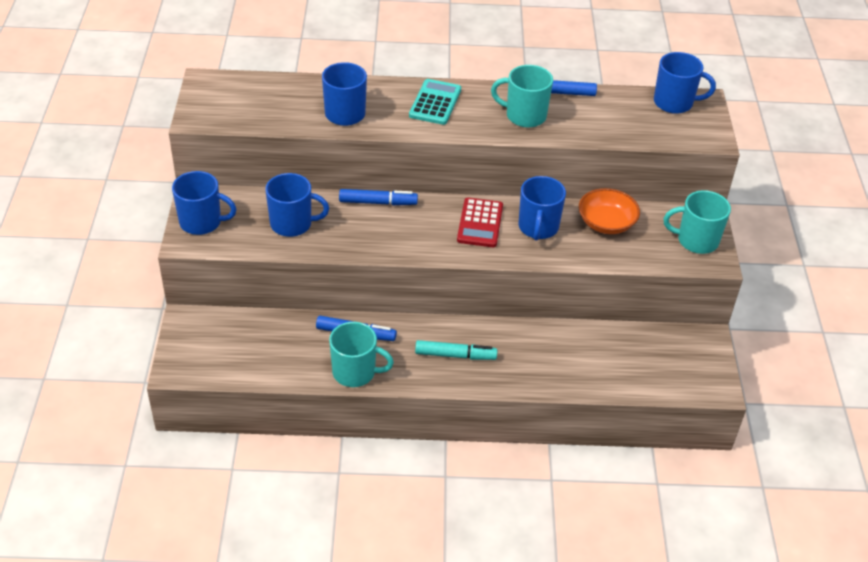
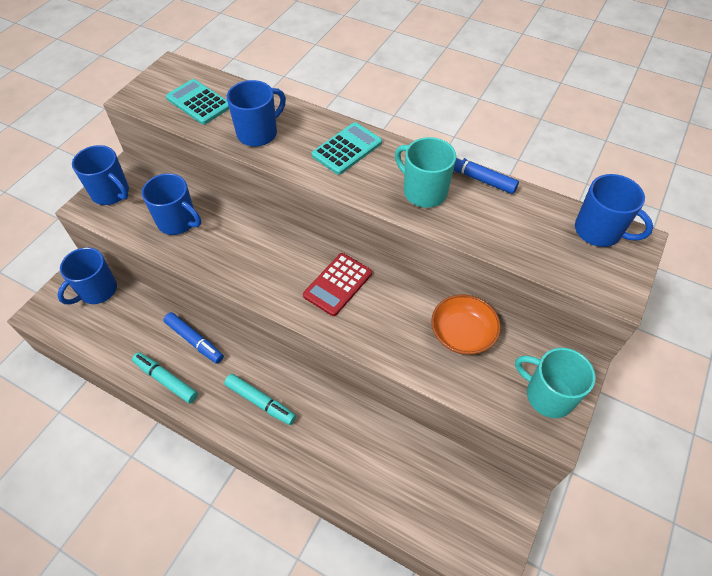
camera: 30 degrees right, 10 degrees up
turquoise mug [329,322,394,387] -> turquoise marker [132,352,198,404]
blue marker [339,189,418,205] -> none
blue mug [519,176,566,241] -> blue mug moved to [57,247,117,304]
none -> turquoise calculator [166,79,229,125]

